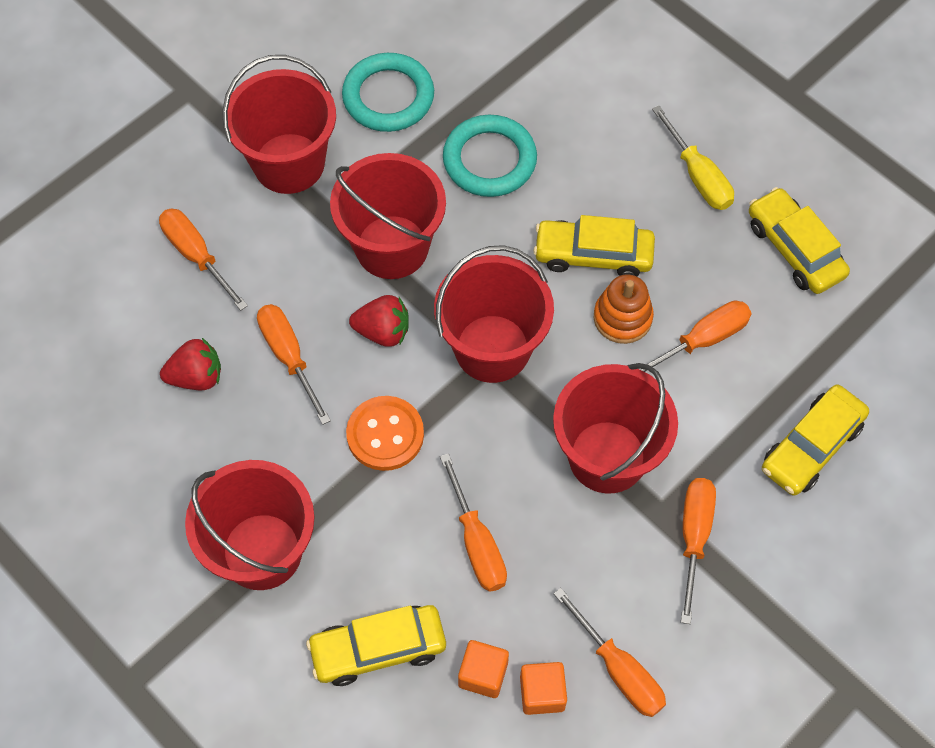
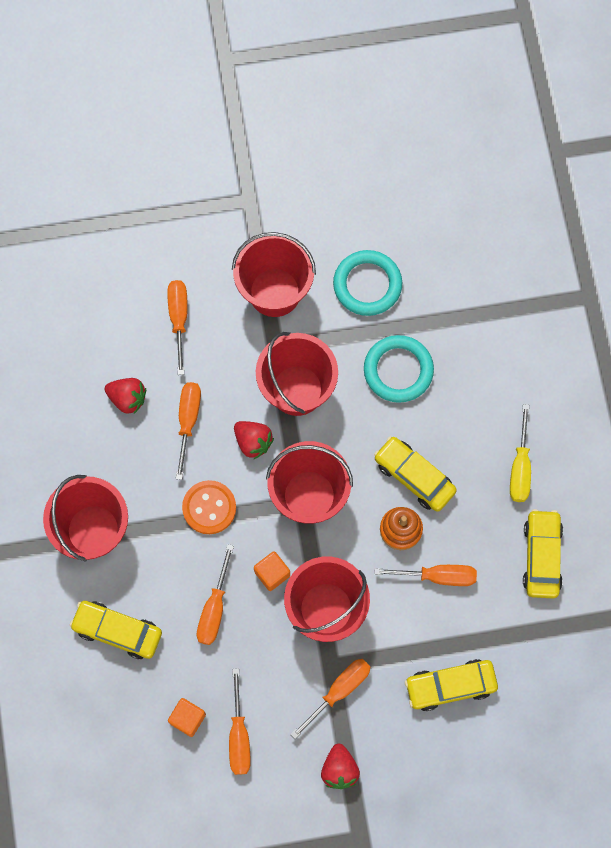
camera: 35 degrees right, 10 degrees up
orange cube [458,640,509,698] -> orange cube moved to [254,551,290,591]
none -> red strawberry [321,744,360,789]

